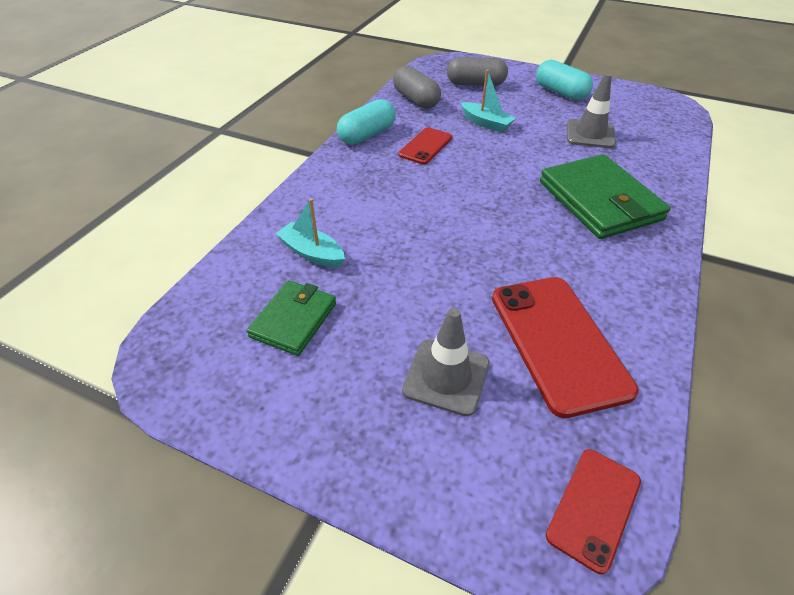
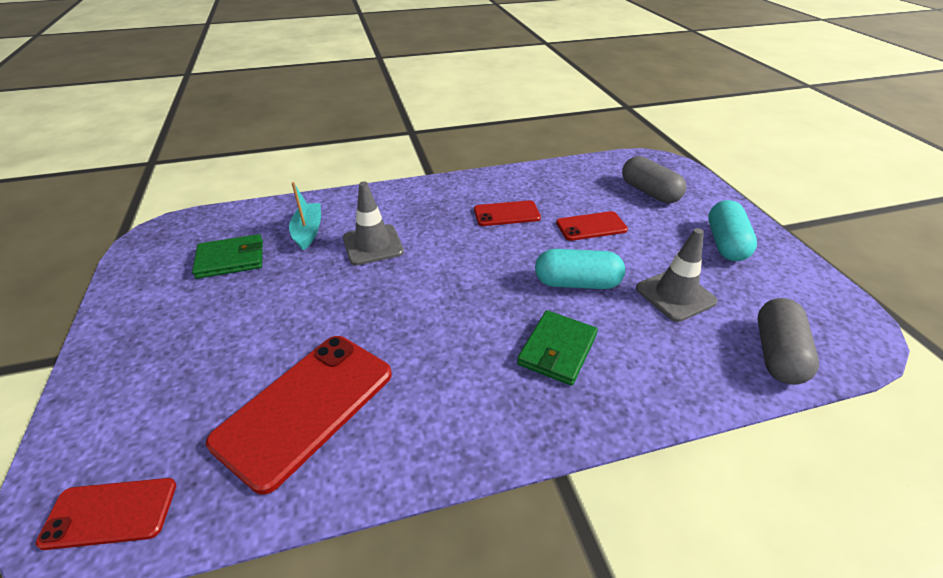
camera: 50 degrees right, 5 degrees down
turquoise capsule [337,99,396,145] -> turquoise capsule moved to [535,249,625,289]
grey capsule [393,66,441,109] -> grey capsule moved to [758,298,819,385]
grey traffic cone [402,308,490,416] -> grey traffic cone moved to [343,182,404,265]
turquoise boat [461,69,516,133] -> red phone [556,211,628,241]
green wallet [540,154,671,239] -> green wallet [517,310,598,386], size x0.59

